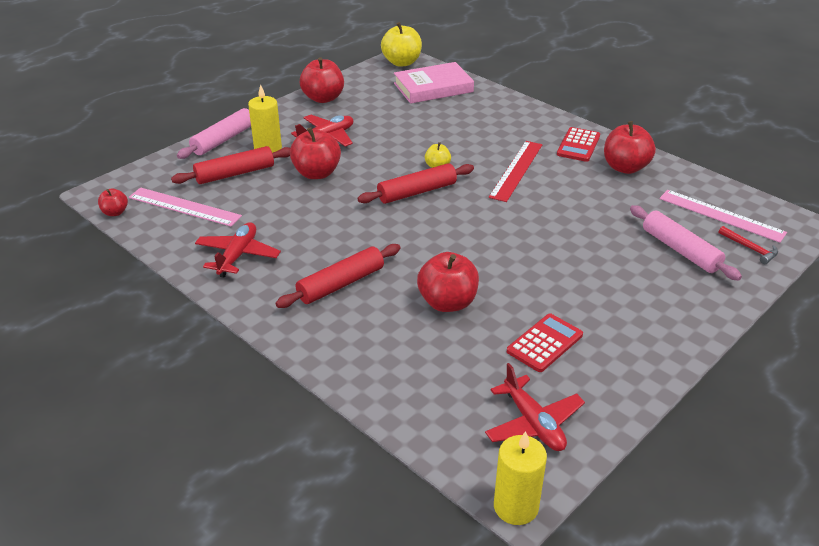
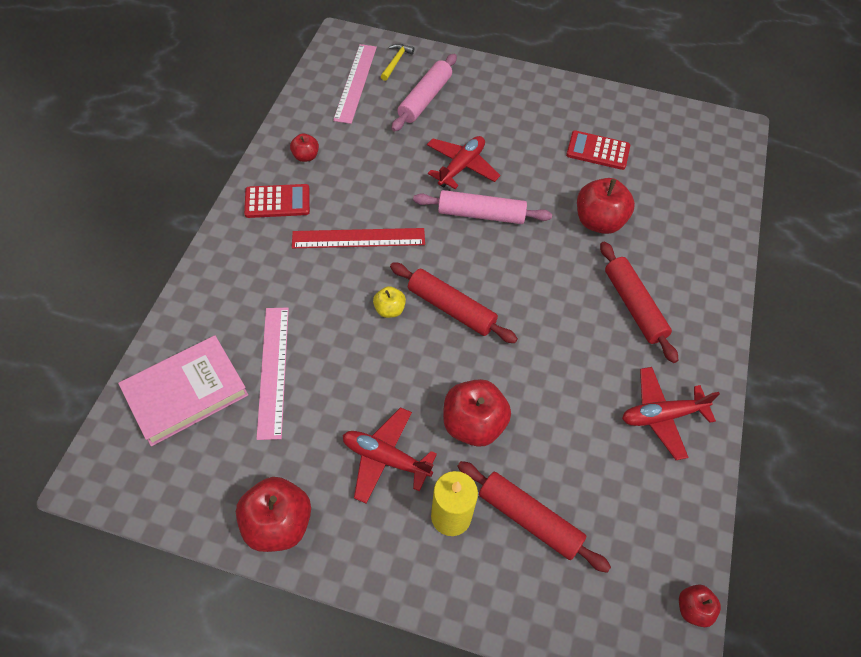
camera: 120 degrees left, 20 degrees up
pink ruler [129,187,242,226] -> pink ruler moved to [256,307,289,440]
pink rolling pin [177,108,251,159] -> pink rolling pin moved to [413,190,552,224]
red rolling pin [275,244,401,308] -> red rolling pin turned 45 degrees clockwise [600,242,678,363]
yellow apple [381,22,422,67] -> none
pink book [394,62,474,104] -> pink book turned 75 degrees counterclockwise [118,335,248,446]
red plane [485,363,585,451] -> red plane moved to [427,136,500,189]
yellow candle [494,431,547,525] -> none
red apple [604,121,656,174] -> red apple [290,133,319,162], size x0.53
red hammer [719,226,778,264] -> yellow hammer [381,44,414,81]

